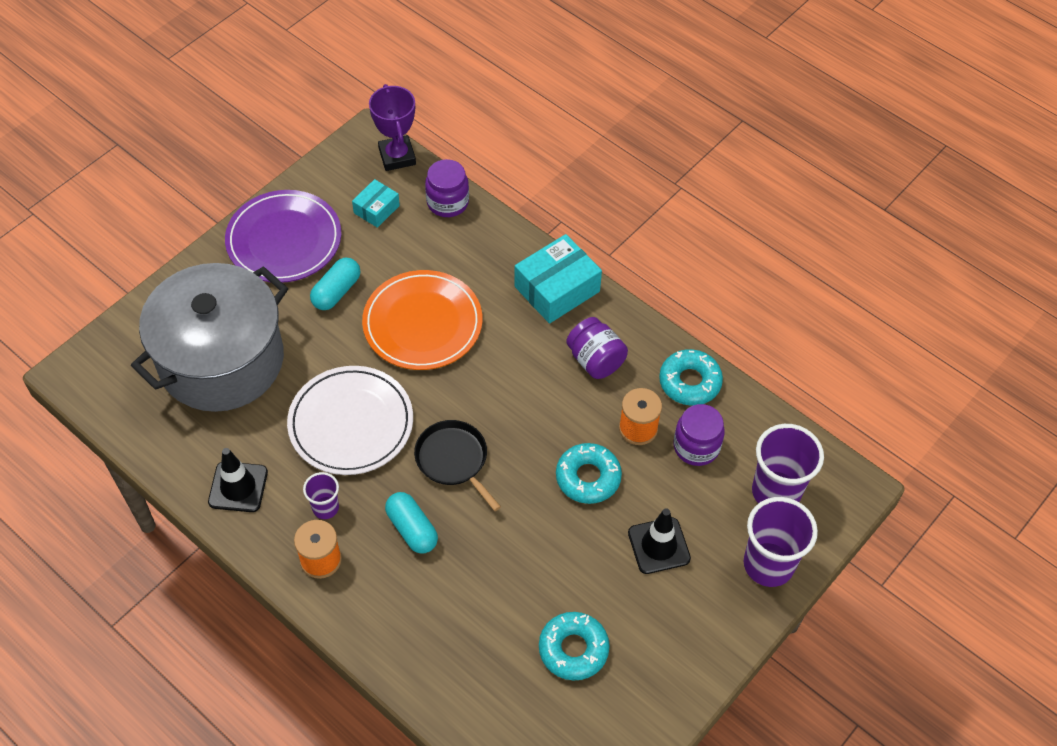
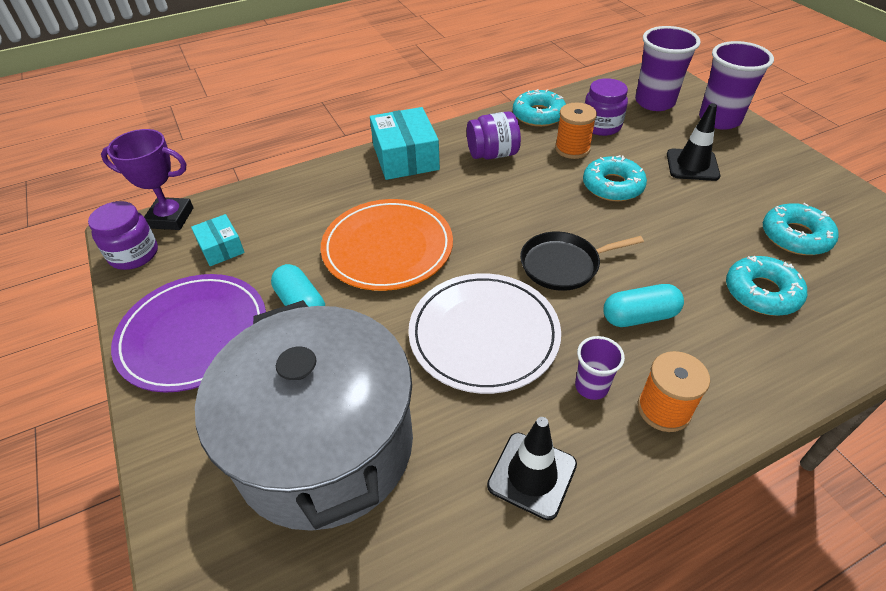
camera: 65 degrees left, 10 degrees down
purple jar [425,159,469,217] -> purple jar moved to [88,201,158,270]
none -> turquoise donut [726,256,807,316]

